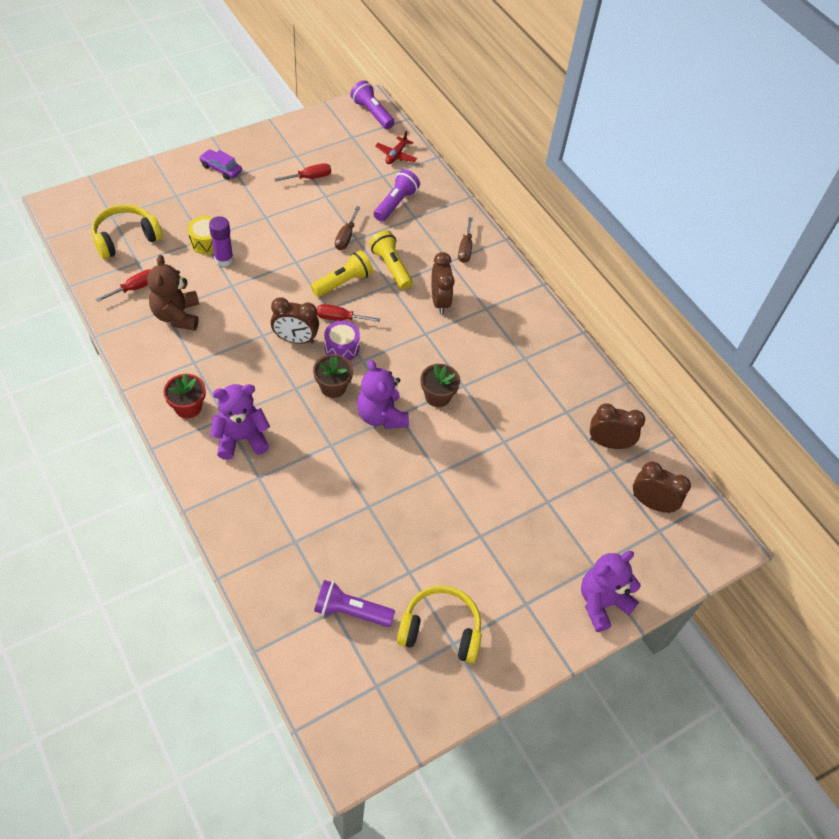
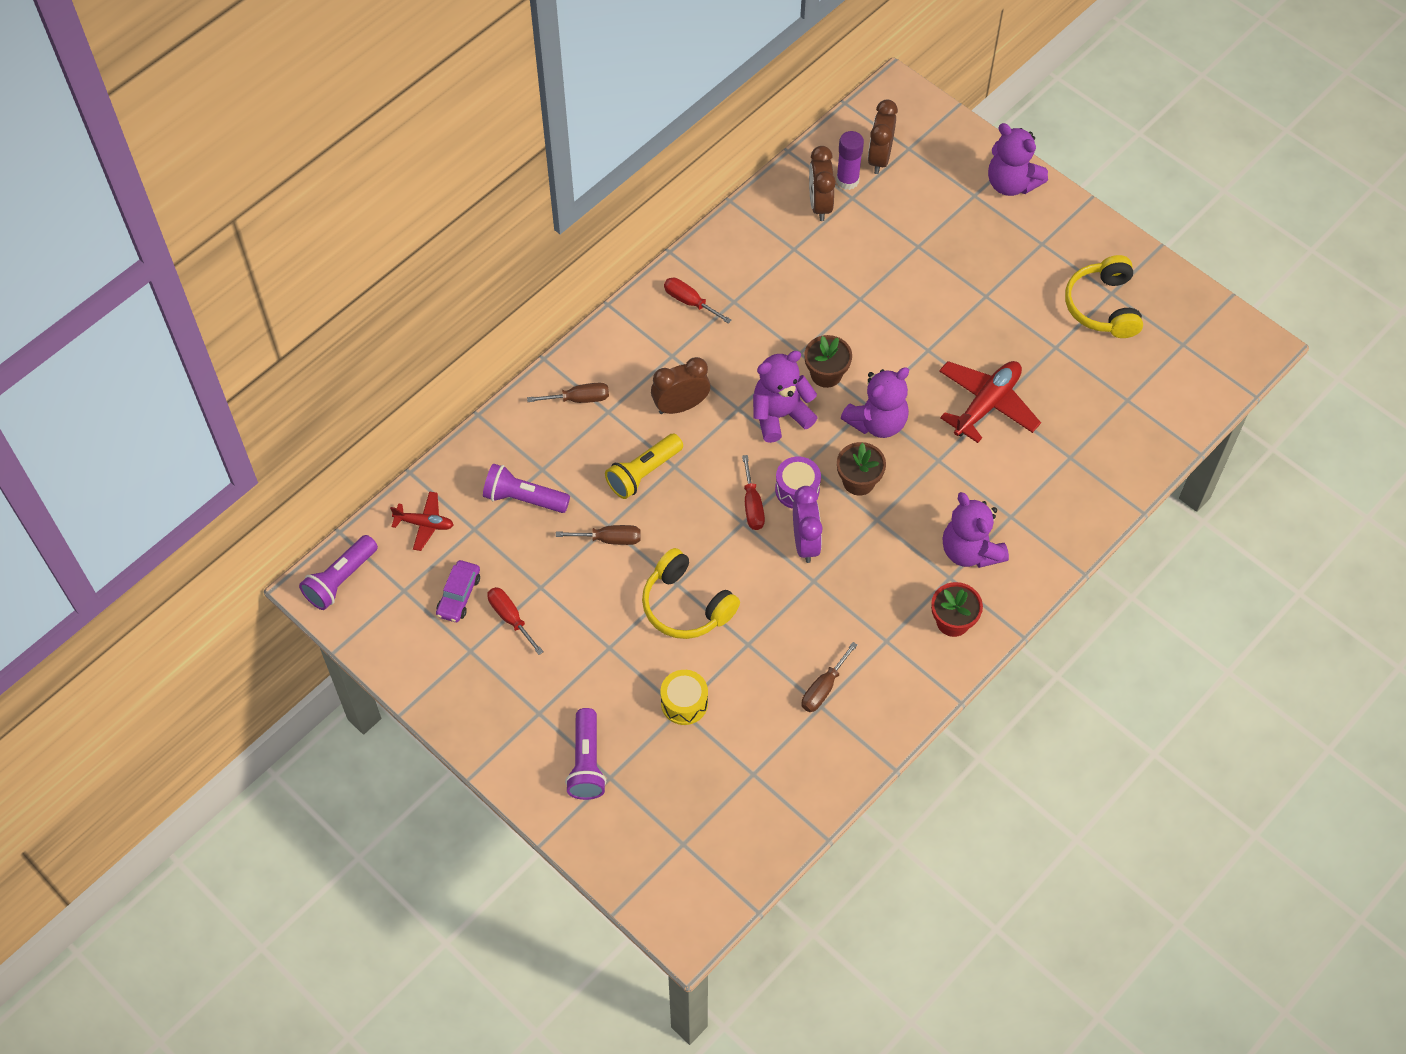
camera: 100 degrees left, 5 degrees up
yellow headphones [92,204,162,259] -> yellow headphones moved to [642,548,740,639]
red screwdriver [96,269,150,302] -> red screwdriver moved to [664,278,732,324]
brown teddy bear [147,255,199,331] -> brown screwdriver [802,642,858,712]
purple car [199,149,242,180] -> purple car moved to [436,560,480,622]
purple glue stick [209,216,233,267] -> purple glue stick moved to [836,131,864,190]
brown clock [271,297,319,344] -> purple clock [793,486,823,563]
yellow flashlight [311,250,373,297] -> none
purple flashlight [314,580,395,627] -> purple flashlight moved to [565,708,606,800]
none -> purple teddy bear [753,351,818,443]
none -> red plane [939,361,1041,443]

